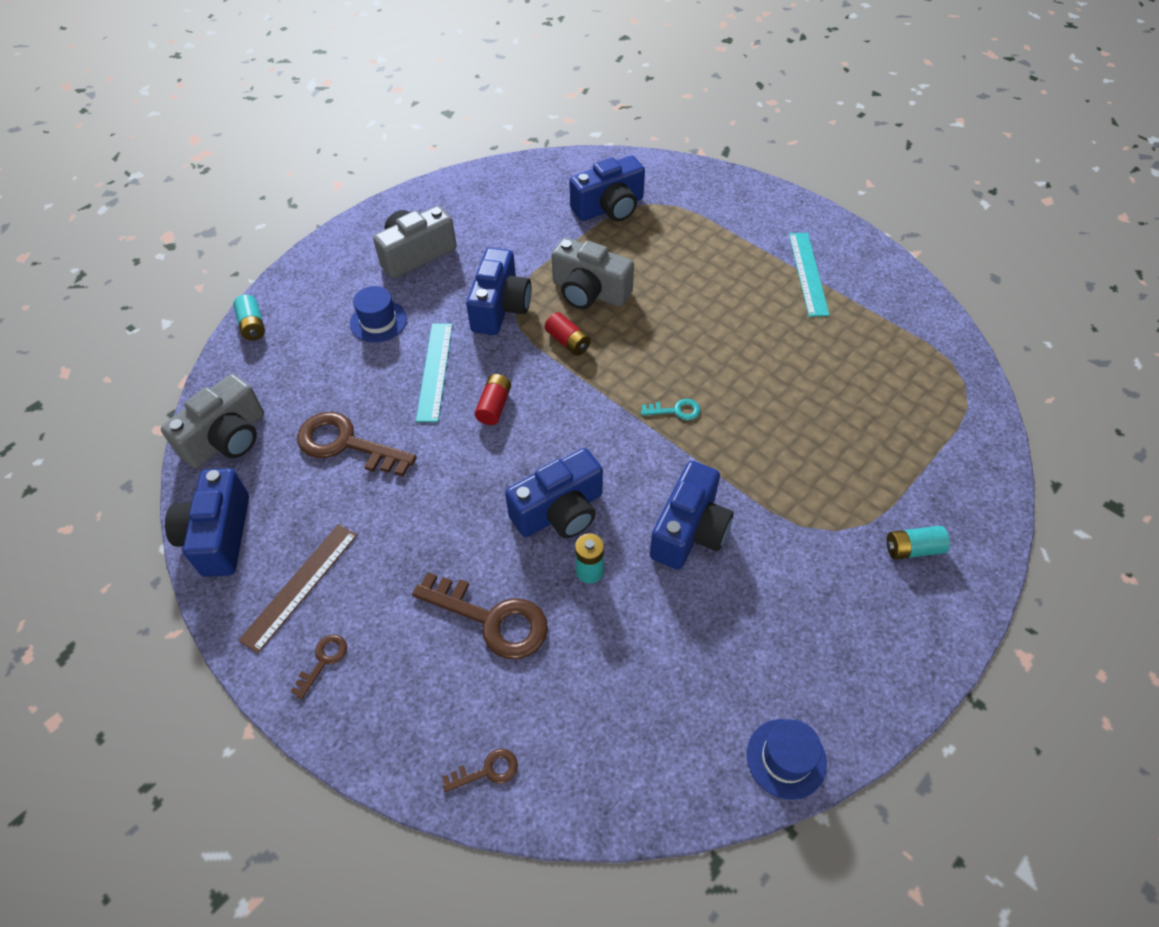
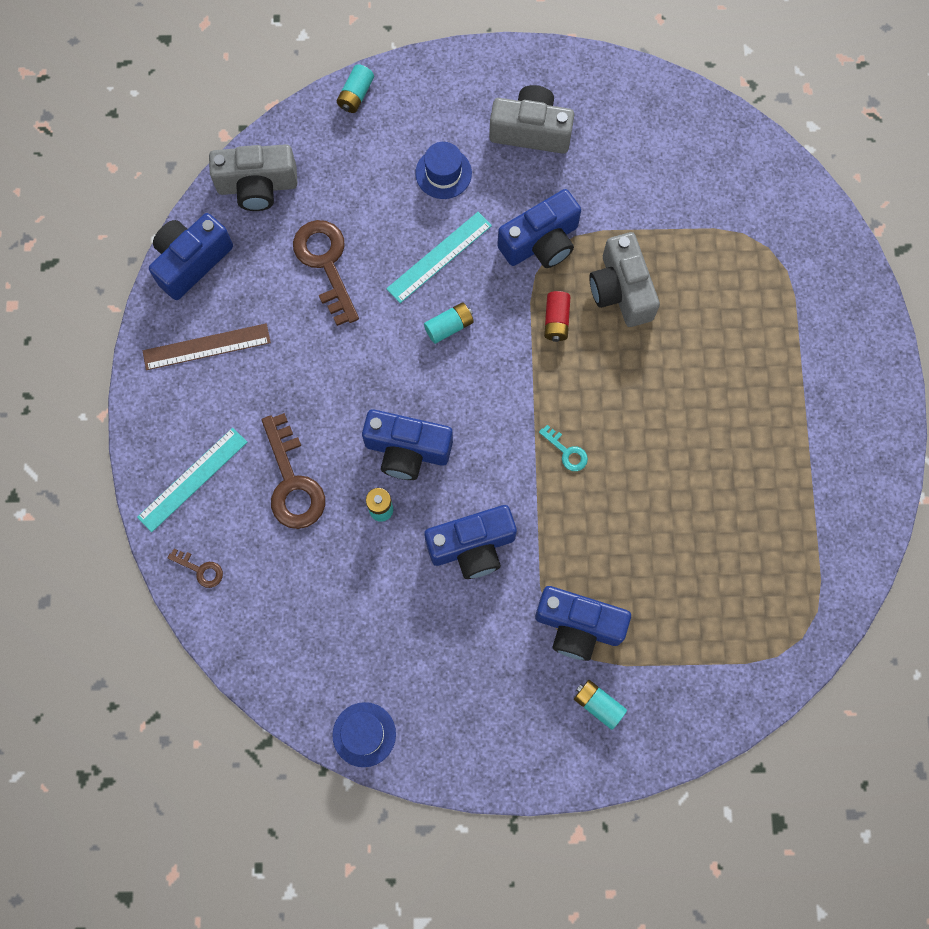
camera: 45 degrees right, 20 degrees up
brown key [290,635,347,700] -> none
red battery [475,374,511,425] -> turquoise battery [424,302,474,344]
blue camera [569,155,645,221] -> blue camera moved to [535,586,631,661]
turquoise ruler [789,233,830,317] -> turquoise ruler moved to [137,428,247,532]

